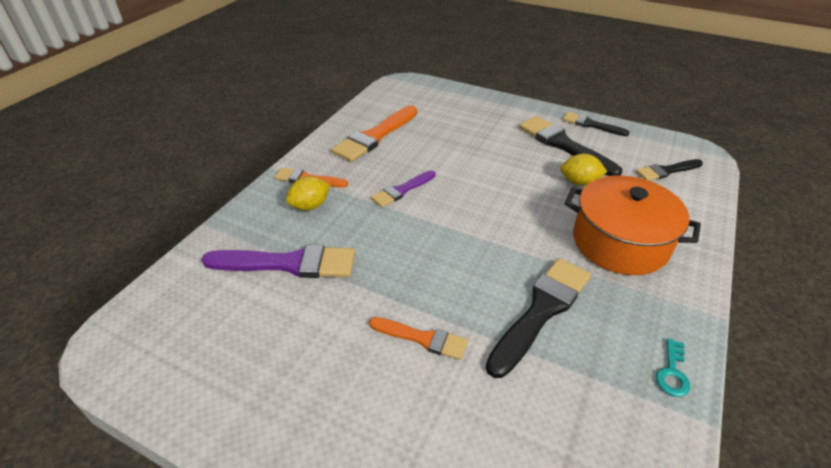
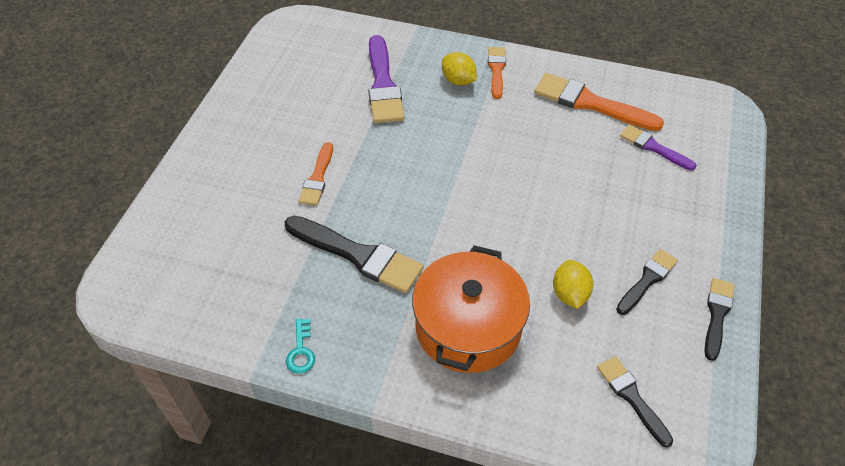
camera: 80 degrees right, 10 degrees up
purple brush [371,170,435,207] -> purple brush moved to [620,125,697,171]
black brush [519,116,622,176] -> black brush [616,249,678,315], size x0.59
turquoise key [656,338,691,397] -> turquoise key turned 105 degrees counterclockwise [286,319,315,374]

